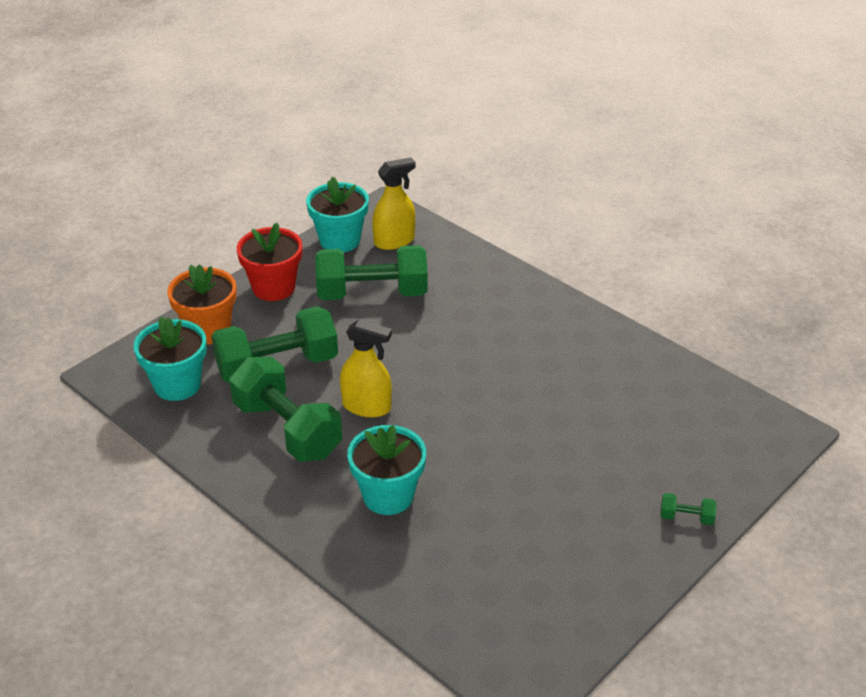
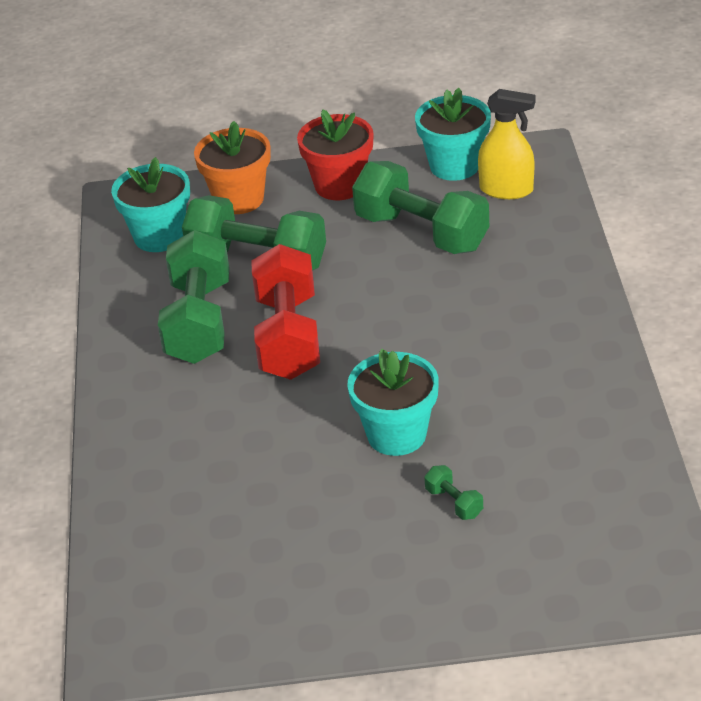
camera: 45 degrees right, 0 degrees up
yellow spray bottle [340,320,392,417] -> red dumbbell [251,244,320,380]
turquoise flower pot [347,425,426,515] -> turquoise flower pot moved to [347,349,439,456]
green dumbbell [660,493,717,525] -> green dumbbell moved to [424,465,483,520]

